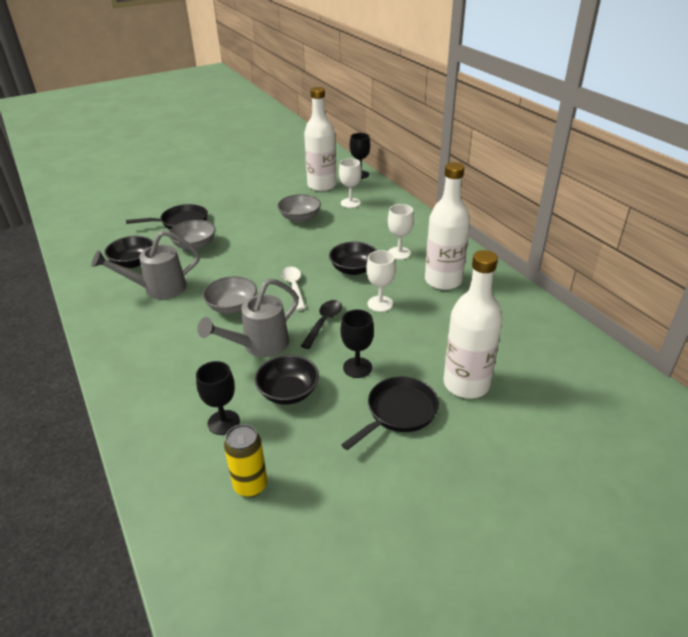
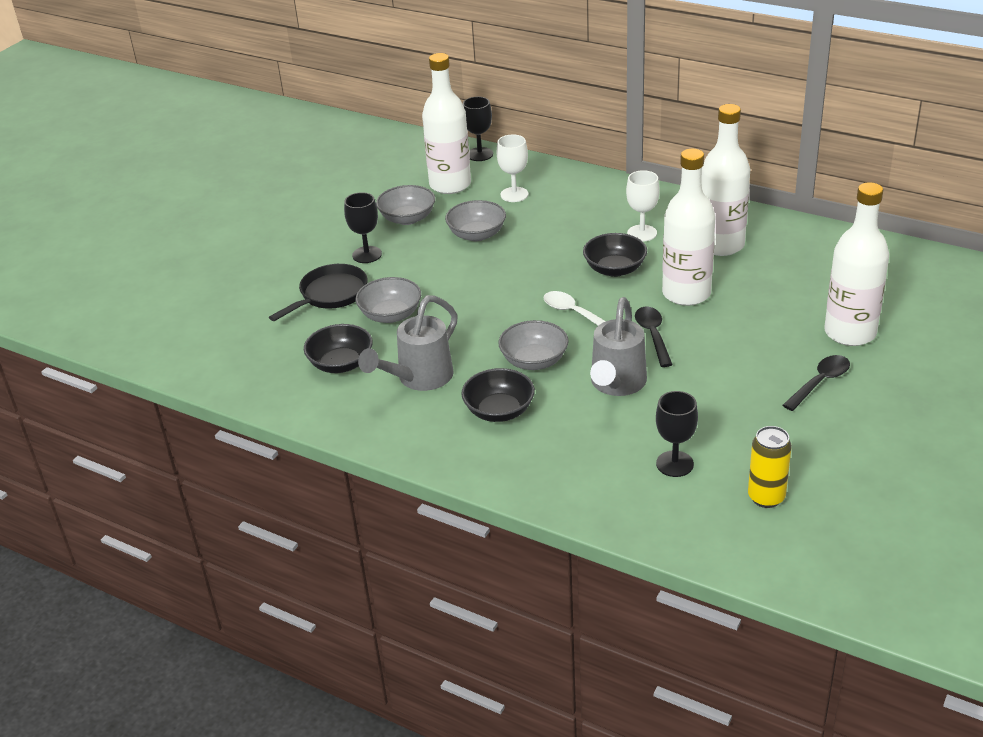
camera: 30 degrees left, 0 degrees up
black bowl [255,355,319,405] -> black bowl moved to [461,368,535,422]
black goblet [341,309,374,378] -> black goblet moved to [344,192,382,263]
black pan [341,377,439,450] -> black spoon [783,355,850,411]
white goblet [366,250,396,312] -> white bottle [662,148,715,306]
none -> grey bowl [376,185,435,225]

